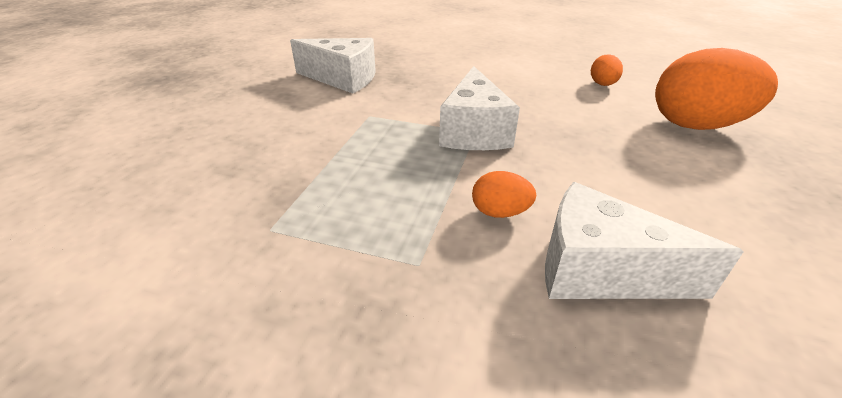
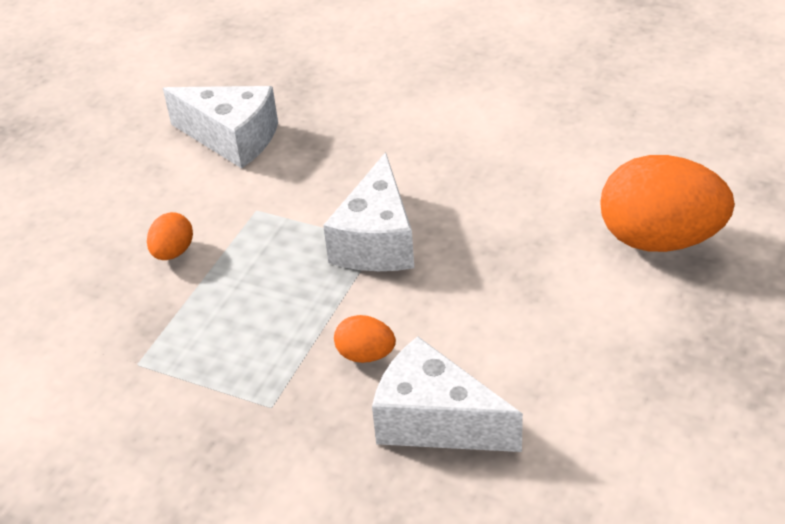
camera: 10 degrees right, 5 degrees up
orange egg [591,54,623,86] -> orange egg moved to [147,212,193,260]

